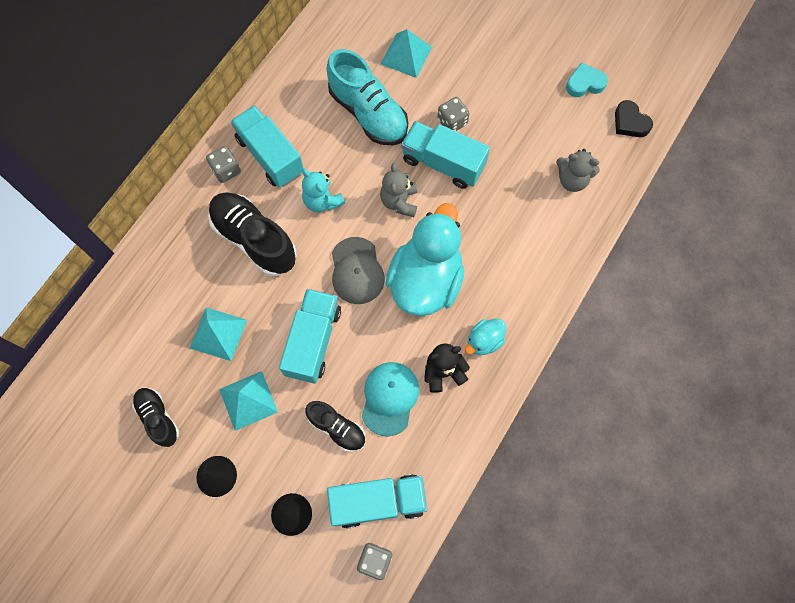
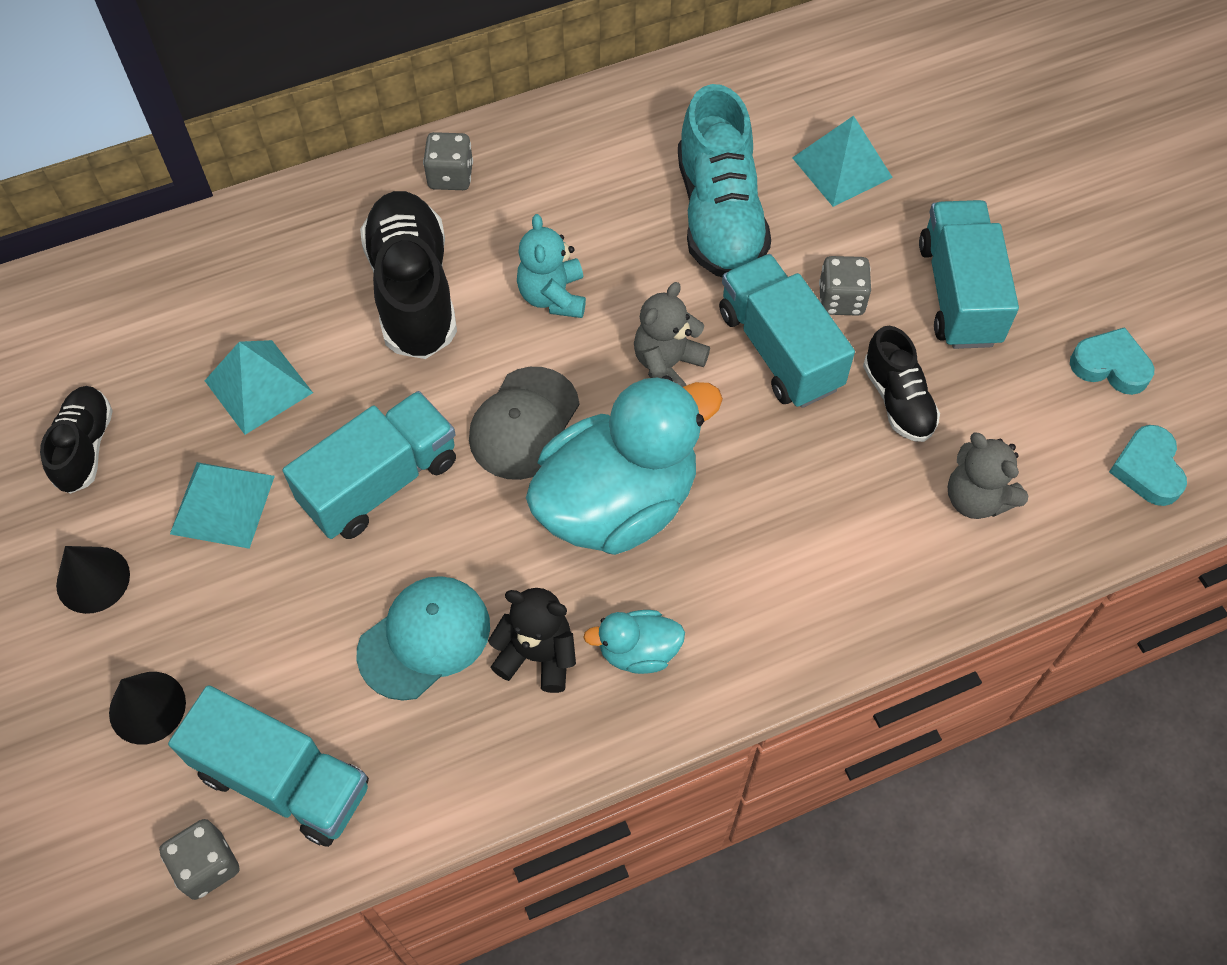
camera: 35 degrees right, 10 degrees down
turquoise truck [231,105,304,187] -> turquoise truck moved to [919,200,1019,349]
black shoe [305,401,366,452] -> black shoe moved to [863,326,940,442]
black heart [615,100,653,137] -> turquoise heart [1109,425,1187,506]

